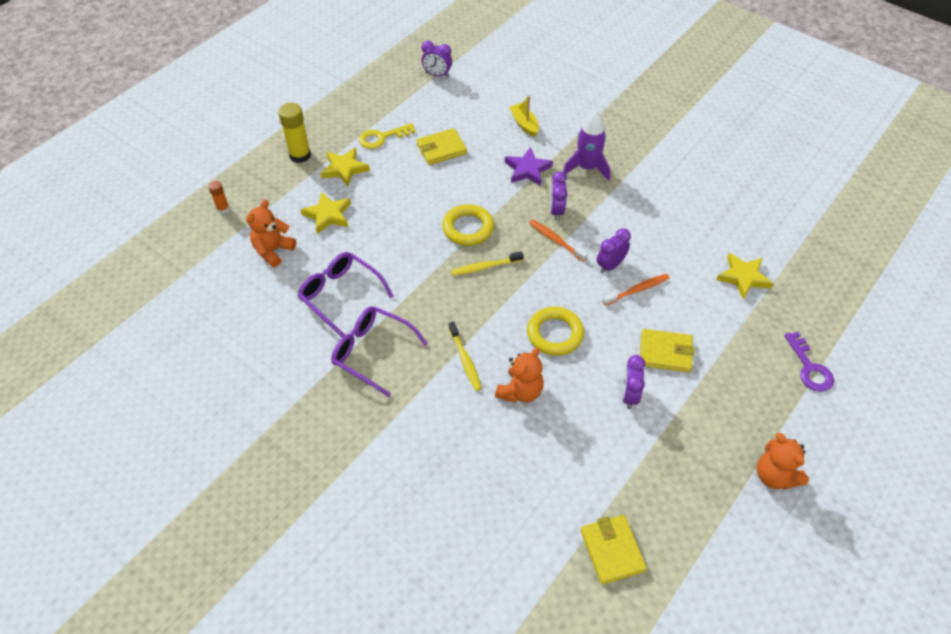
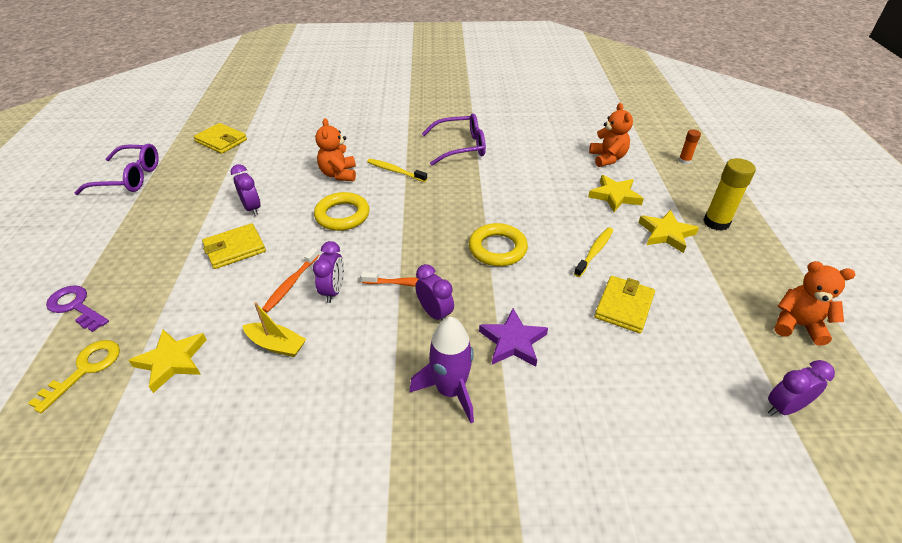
camera: 140 degrees right, 10 degrees down
purple glasses [298,252,394,337] -> purple glasses moved to [75,144,159,195]
yellow key [359,123,416,149] -> yellow key moved to [28,340,120,413]
yellow toothbrush [451,251,523,276] -> yellow toothbrush moved to [574,227,613,277]
yellow boat [509,95,539,137] -> yellow boat moved to [243,302,306,357]
orange teddy bear [757,433,809,489] -> orange teddy bear moved to [775,261,855,346]

